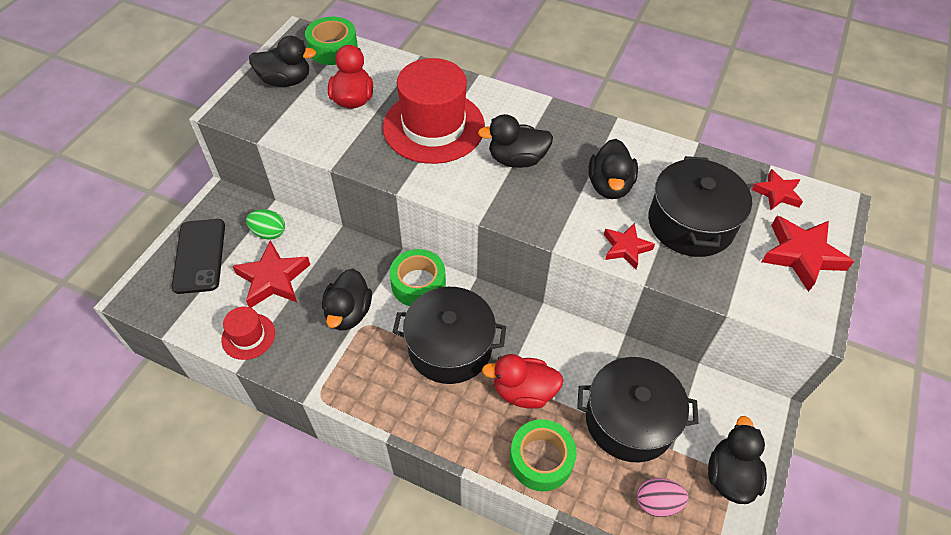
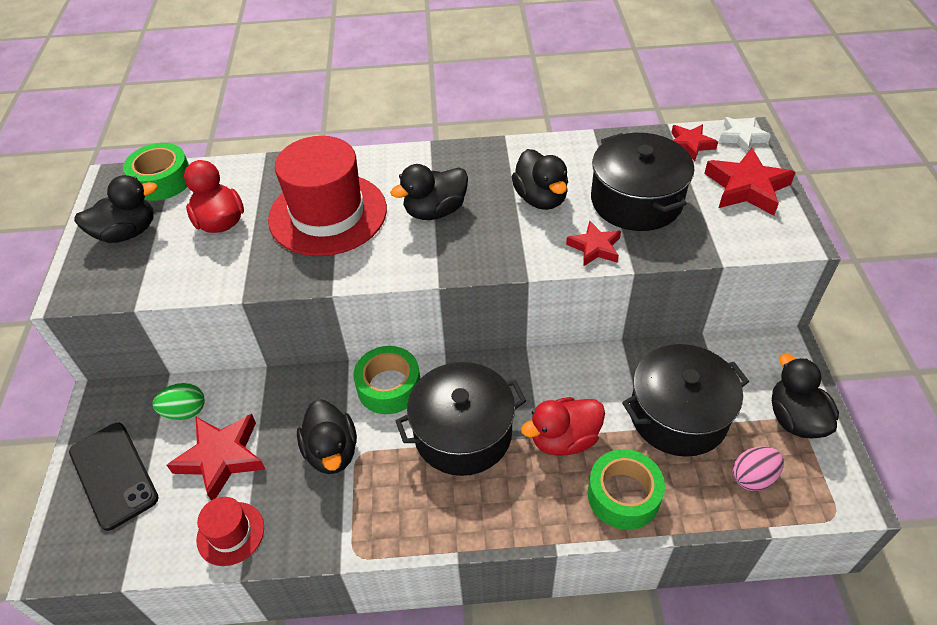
camera: 25 degrees left, 5 degrees down
none -> white star [719,117,771,153]

